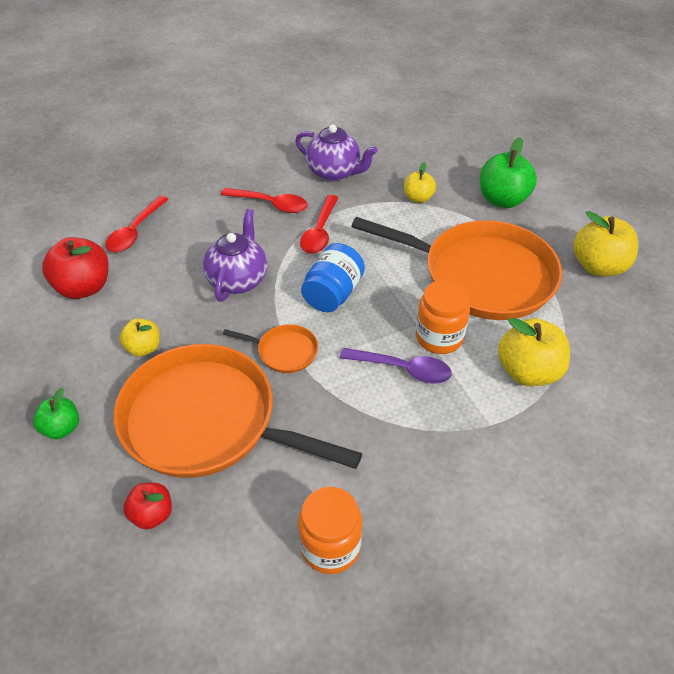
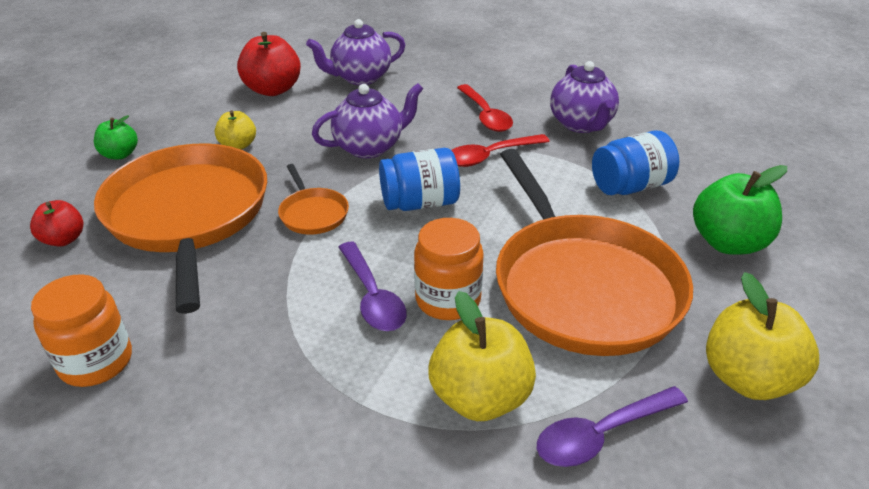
camera: 50 degrees right, 10 degrees down
red spoon [105,196,169,252] -> purple teapot [306,19,405,85]
yellow apple [404,162,436,203] -> blue jar [592,130,679,195]
none -> purple spoon [537,386,688,467]

